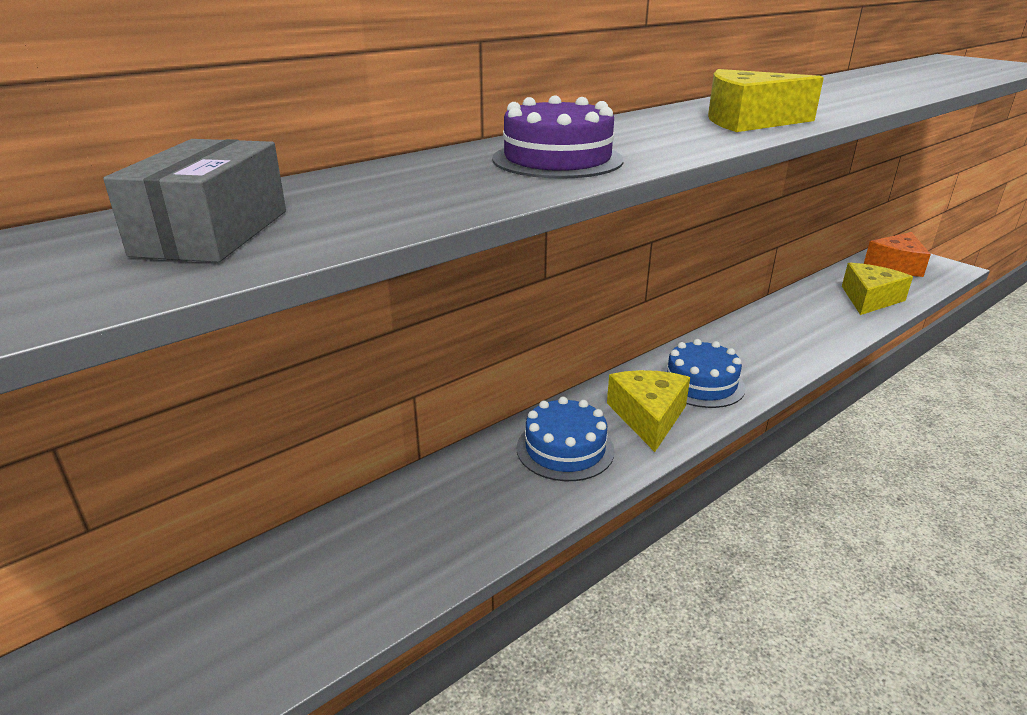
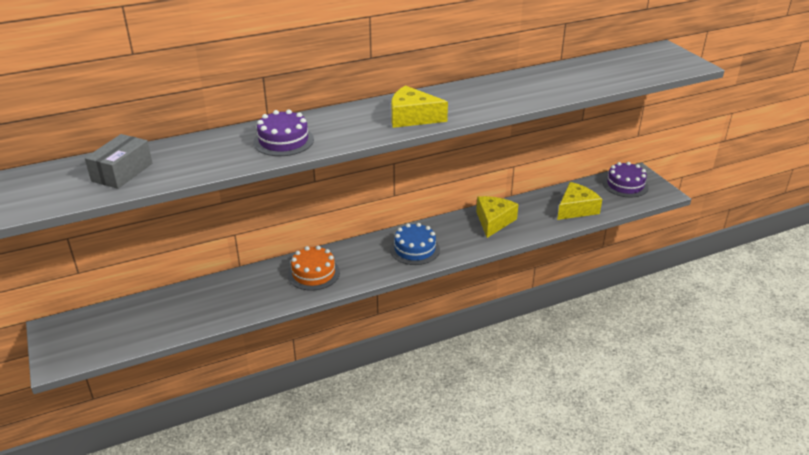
camera: 15 degrees right, 5 degrees up
blue cake [517,397,615,481] -> orange cake [288,246,340,291]
yellow cheese [607,370,690,452] -> yellow cheese moved to [476,196,519,238]
orange cheese [864,232,931,277] -> purple cake [603,162,648,197]

